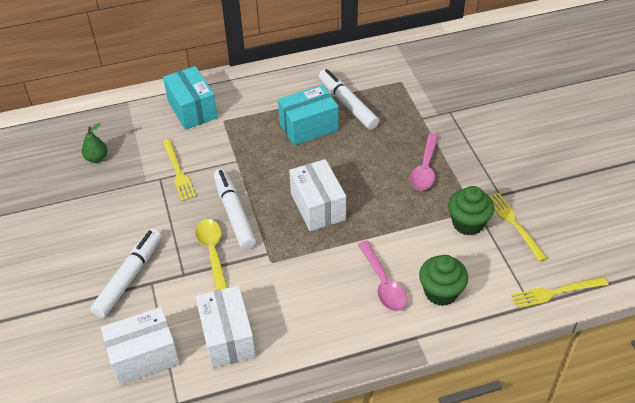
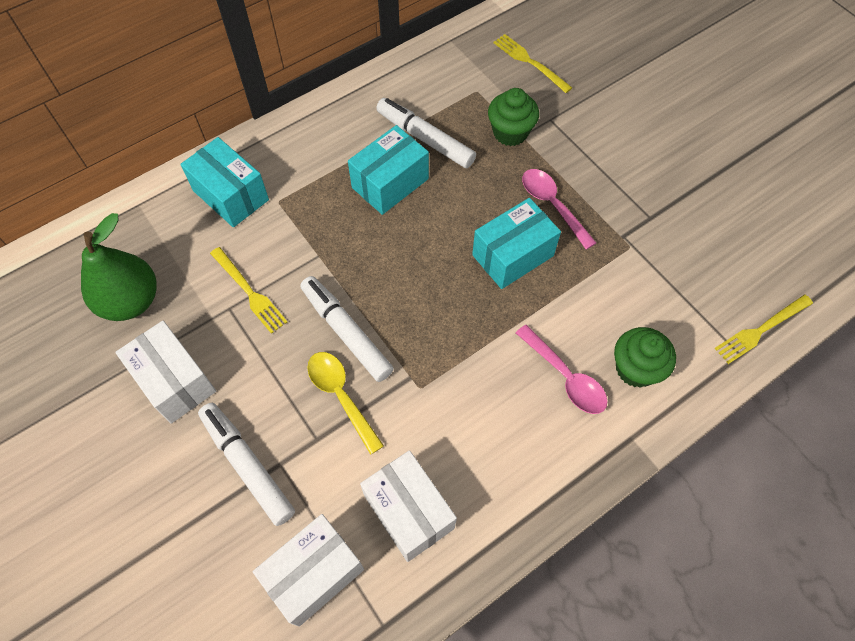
camera: 20 degrees left, 15 degrees up
green pear [82,123,107,163] -> green pear [81,213,157,321], size x2.03
white marker [90,229,162,318] -> white marker turned 45 degrees counterclockwise [198,403,295,526]
white box [289,159,346,231] -> white box moved to [115,321,216,424]
pink spoon [410,133,439,190] -> pink spoon turned 150 degrees clockwise [522,169,596,250]
green cupcake [448,186,494,235] -> green cupcake moved to [488,88,539,146]
yellow fork [490,193,547,262] -> yellow fork moved to [493,34,572,93]
none -> turquoise box [472,198,561,289]

